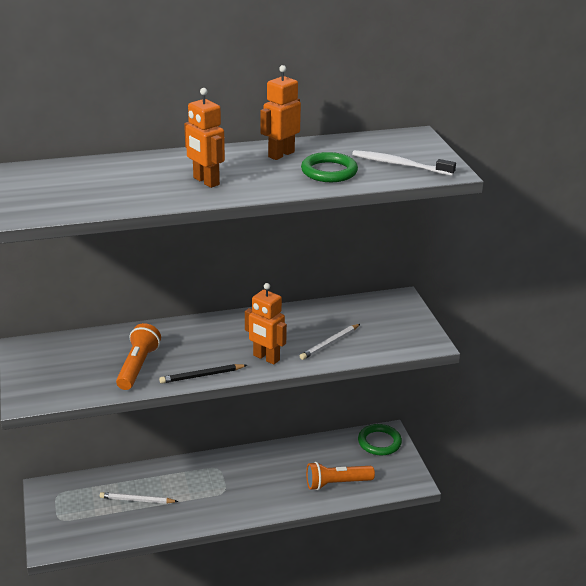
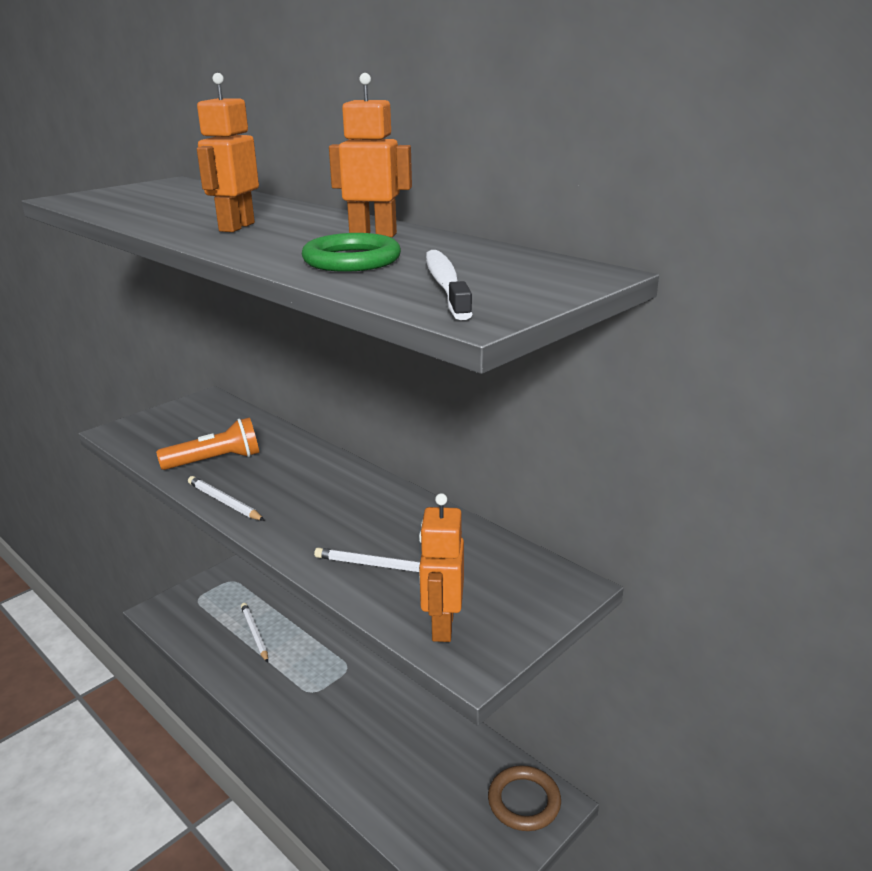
camera: 60 degrees right, 5 degrees down
black pencil [159,364,247,384] -> white pencil [188,476,265,521]
orange robot [245,283,287,365] -> orange robot moved to [419,493,464,642]
orange flashlight [306,462,375,490] -> none
green ring [358,424,402,455] -> brown ring [488,765,561,831]

